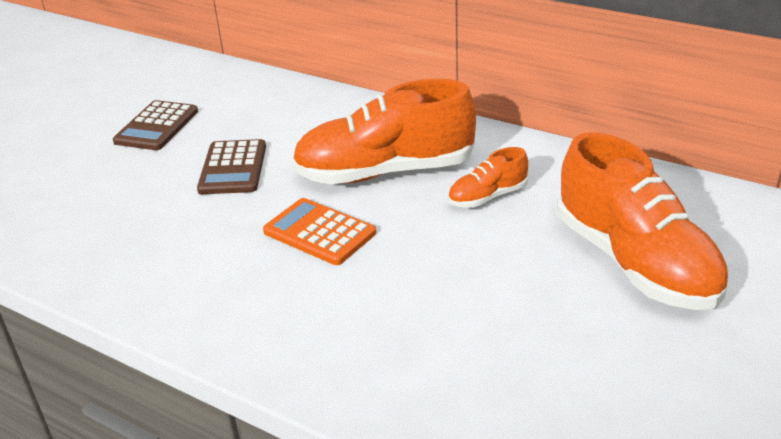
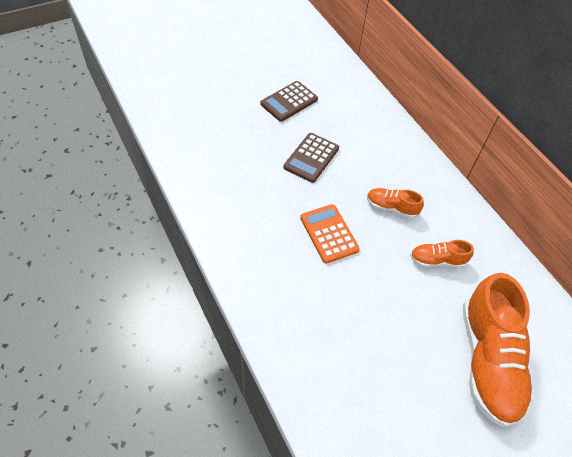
camera: 25 degrees right, 20 degrees up
orange shoe [292,79,476,184] -> orange shoe [367,188,424,218], size x0.47

